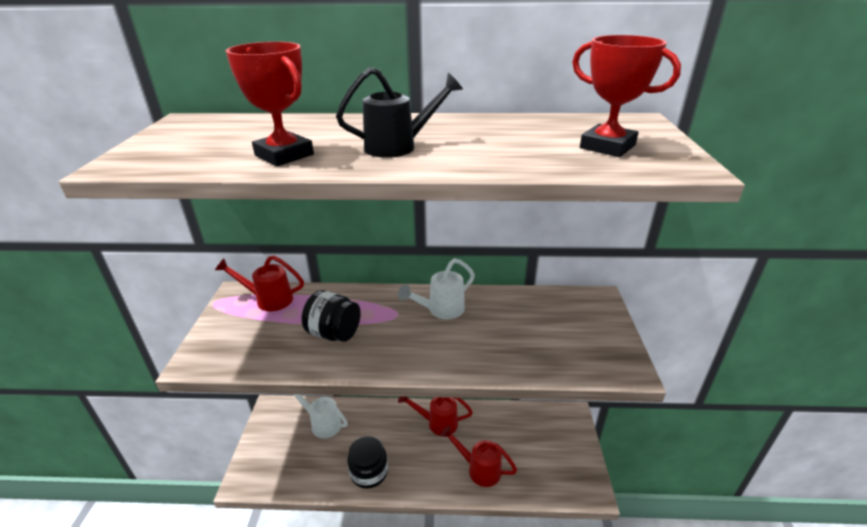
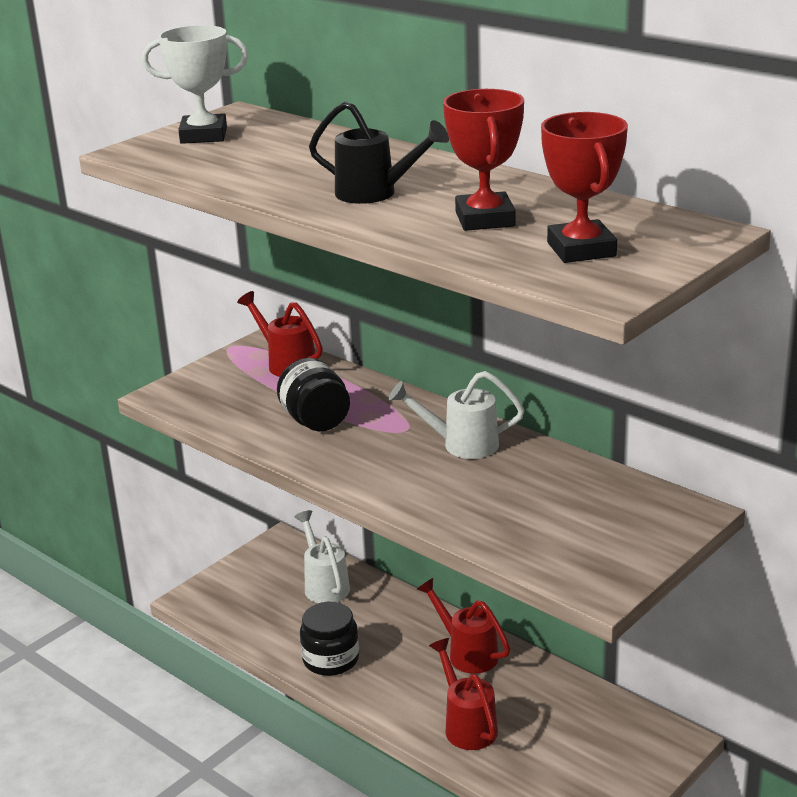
camera: 40 degrees right, 5 degrees down
red trophy [226,42,314,166] -> red trophy moved to [443,89,524,231]
none -> white trophy [142,25,248,144]

